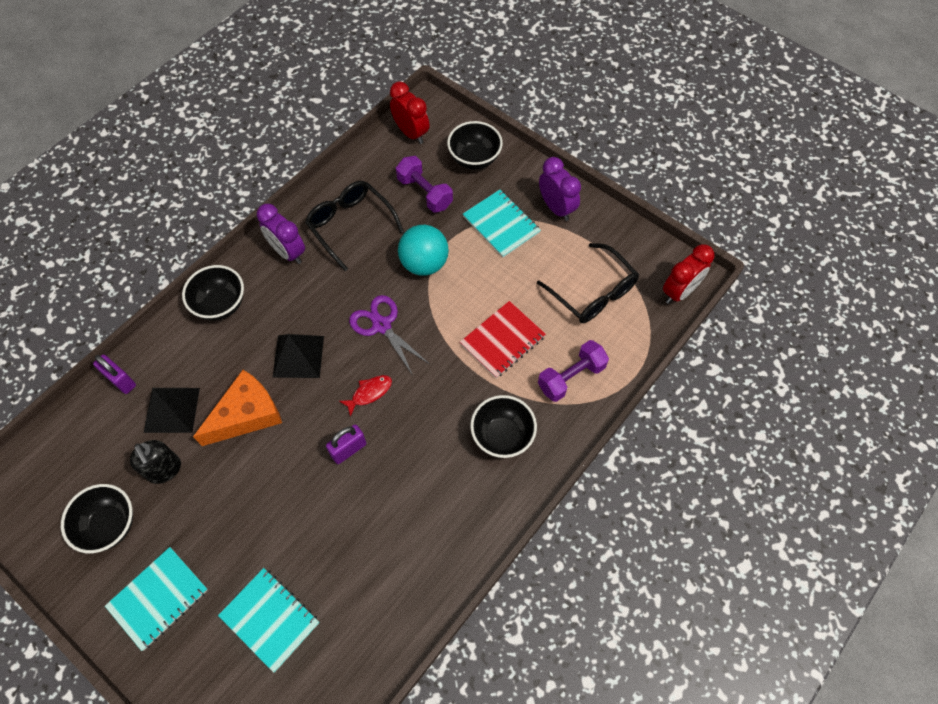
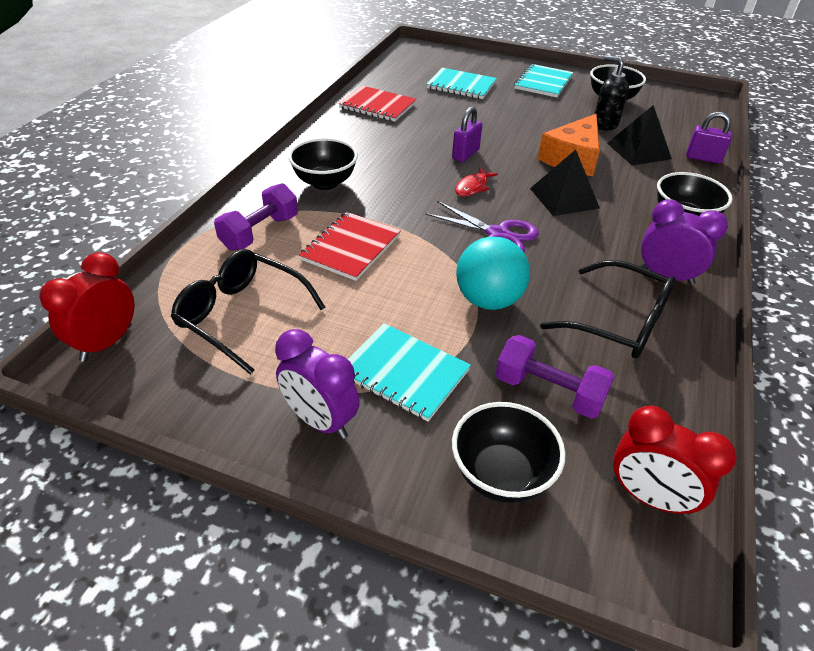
camera: 160 degrees right, 20 degrees down
none -> red notebook [339,86,417,122]

